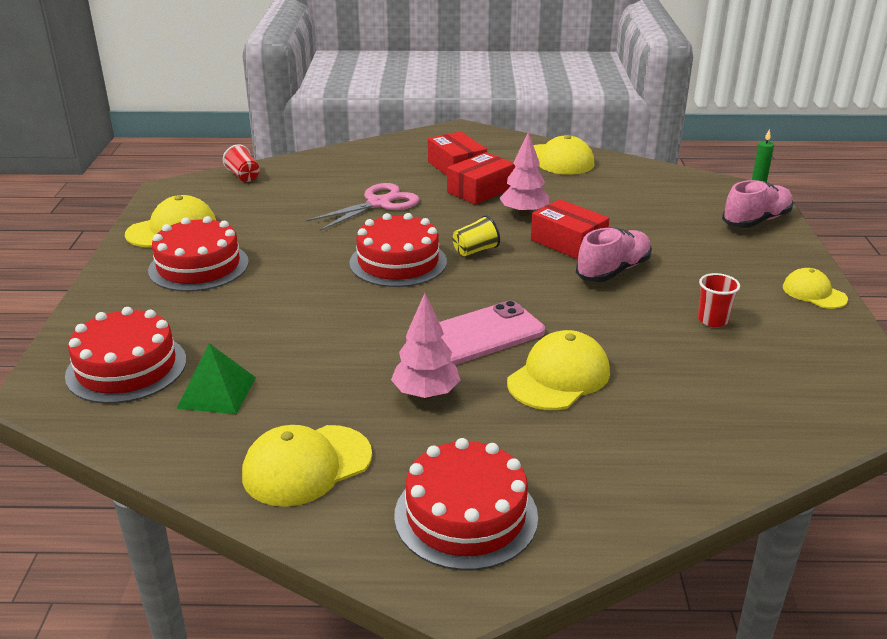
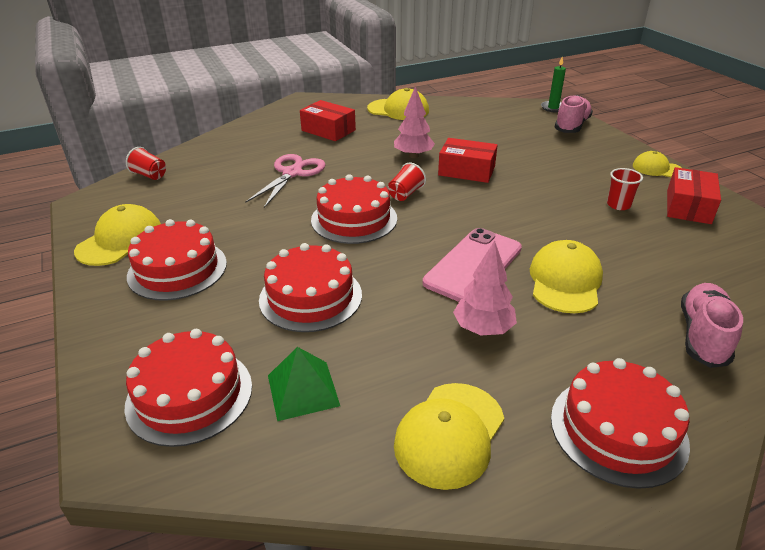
camera: 25 degrees left, 5 degrees up
red box [447,152,515,205] -> red box moved to [667,167,721,224]
yellow cup [452,215,500,256] -> red cup [388,162,426,201]
pink shoe [576,228,652,282] -> pink shoe moved to [681,283,743,368]
none -> red cake [259,243,362,332]

